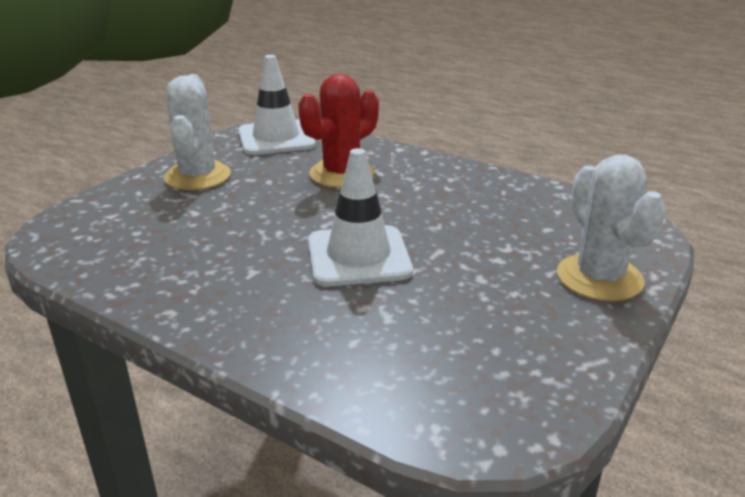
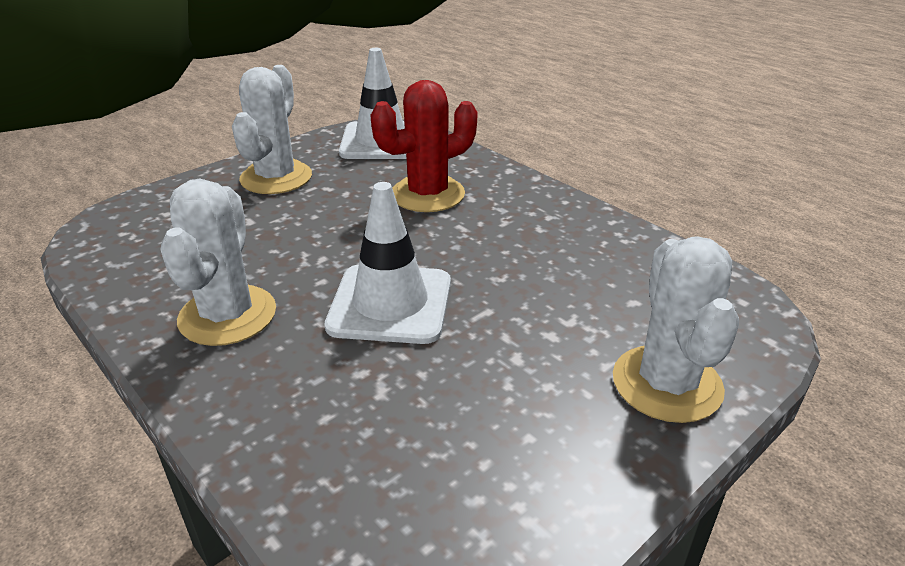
camera: 15 degrees right, 5 degrees up
none -> white cactus [160,179,276,346]

